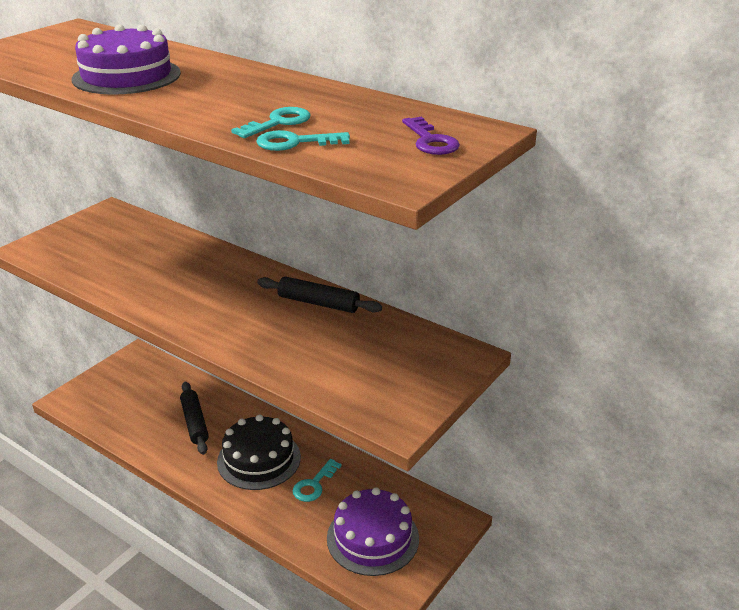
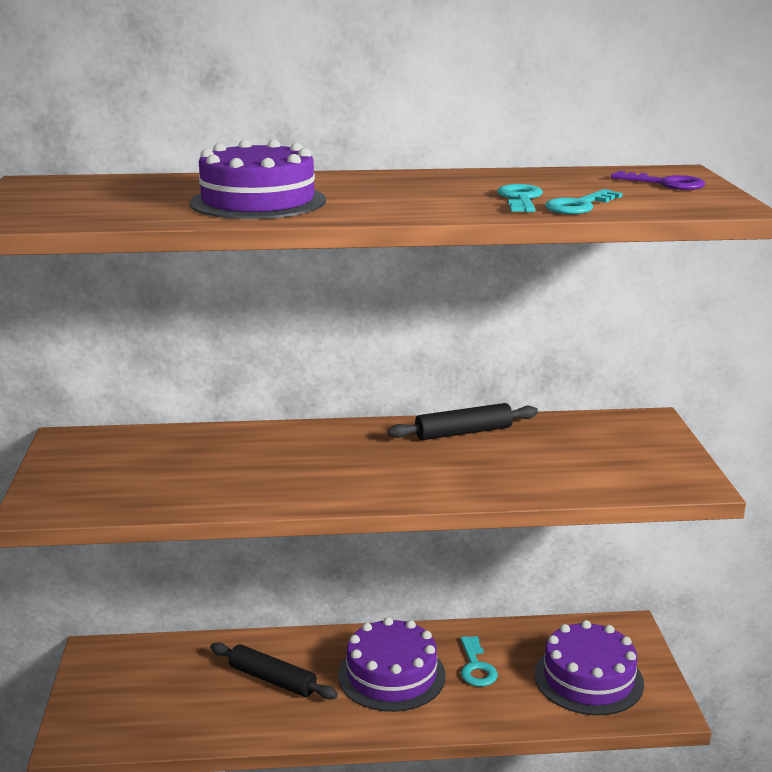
camera: 40 degrees left, 10 degrees down
black cake [217,415,301,490] -> purple cake [338,617,446,712]

